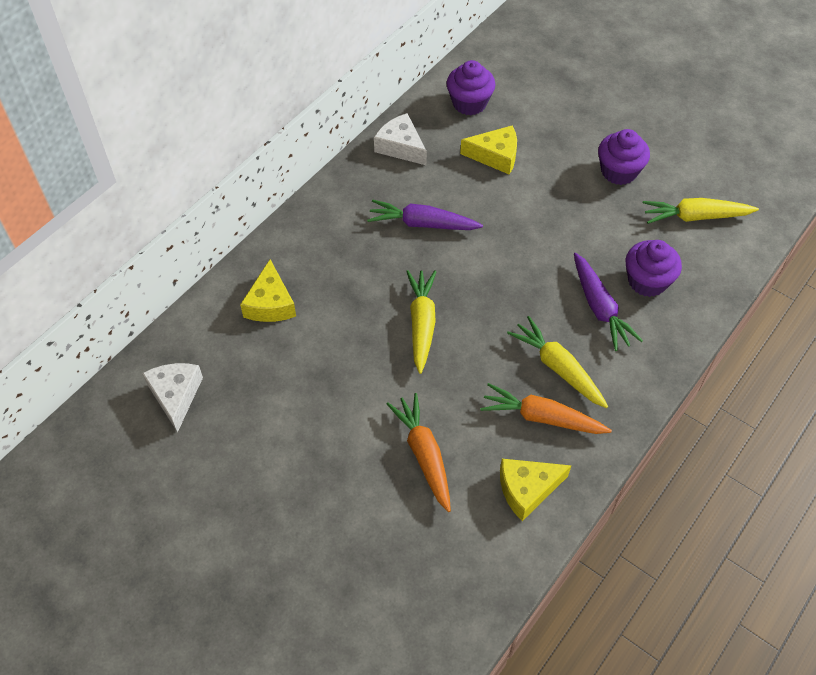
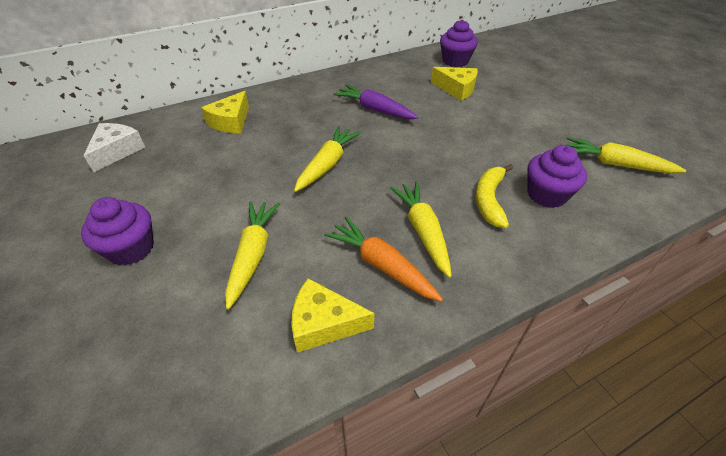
camera: 25 degrees right, 10 degrees down
white cheese [374,113,427,165] -> none
orange carrot [387,393,451,512] -> yellow carrot [225,201,280,310]
purple carrot [574,253,643,351] -> yellow banana [476,164,513,228]
purple cupcake [598,129,650,185] -> purple cupcake moved to [81,197,154,265]

